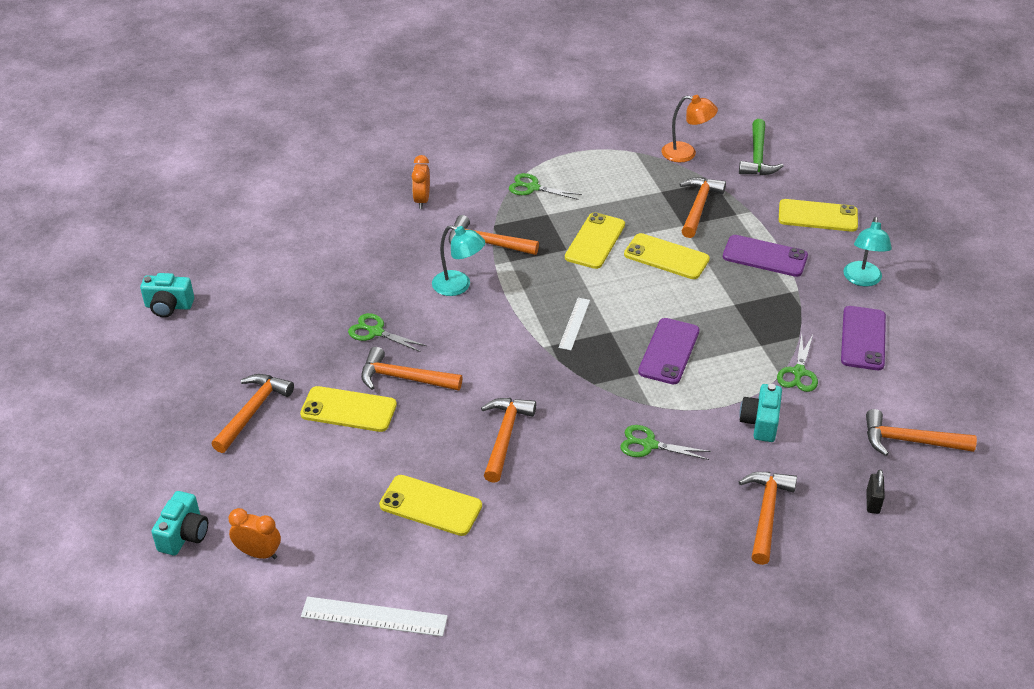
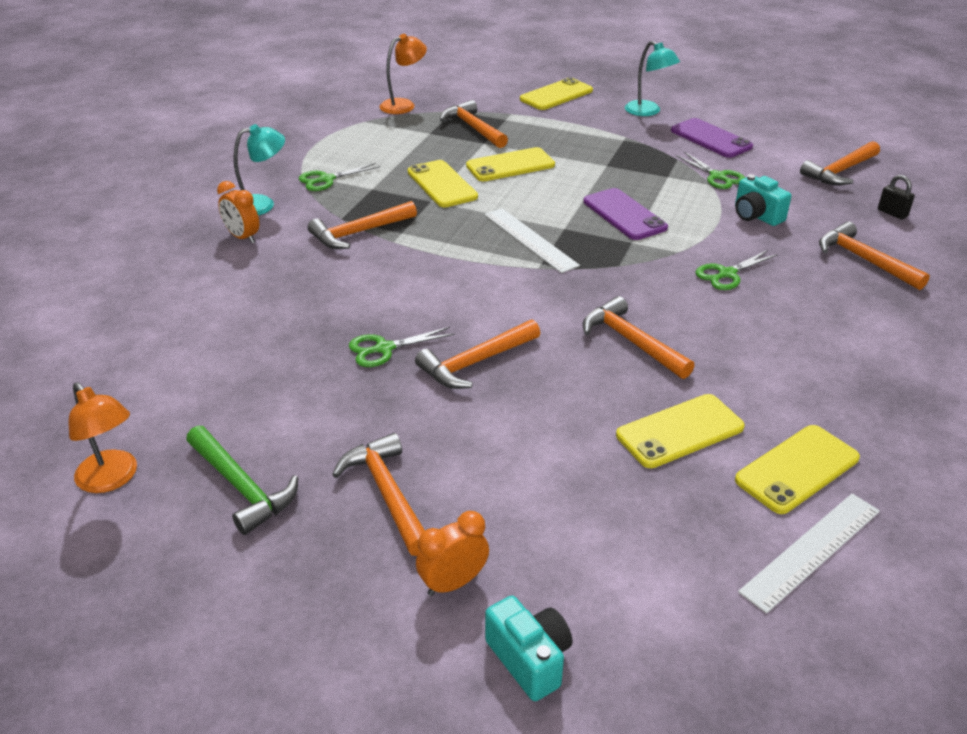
camera: 50 degrees left, 5 degrees down
turquoise camera [140,273,194,317] -> orange lamp [69,382,137,493]
orange clock [229,508,281,559] -> orange clock moved to [416,511,489,596]
yellow phone [300,386,397,432] -> yellow phone moved to [735,425,860,514]
turquoise lamp [432,225,485,296] -> turquoise lamp moved to [234,124,285,216]
white ruler [558,298,590,350] -> white ruler [485,208,580,273], size x1.54
purple phone [723,235,808,277] -> none
green hammer [739,119,783,175] -> green hammer moved to [186,426,298,535]

